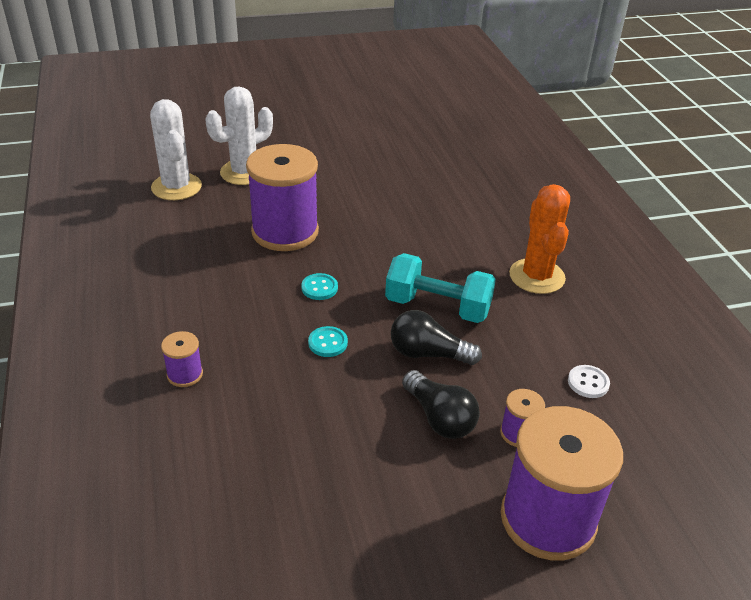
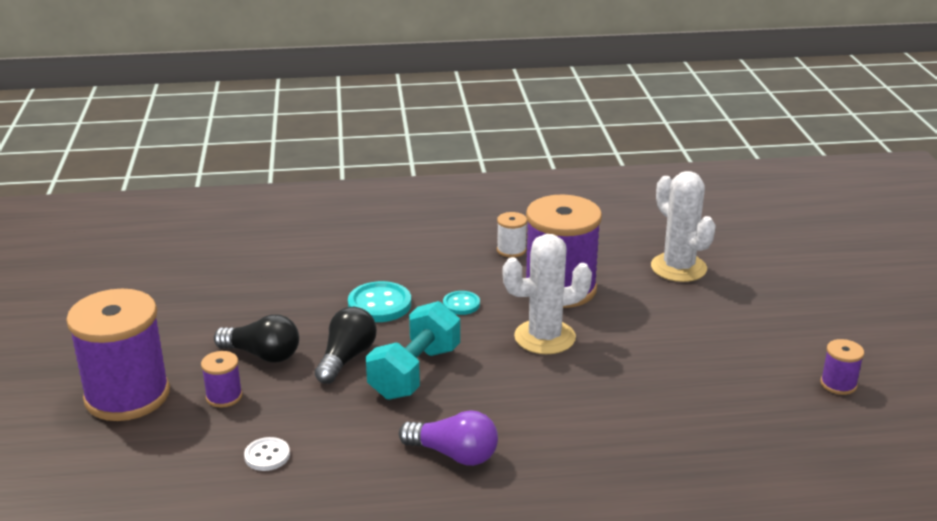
camera: 100 degrees right, 10 degrees down
white cactus [150,99,202,200] -> white cactus moved to [503,234,592,354]
purple spool [161,331,203,387] -> purple spool moved to [820,339,864,395]
turquoise button [308,326,348,357] -> turquoise button [348,281,411,322], size x1.70
black light bulb [402,370,480,439] -> black light bulb turned 135 degrees counterclockwise [214,314,299,363]
orange cactus [509,184,570,294] -> purple light bulb [399,410,498,466]
none -> white spool [497,212,527,258]

